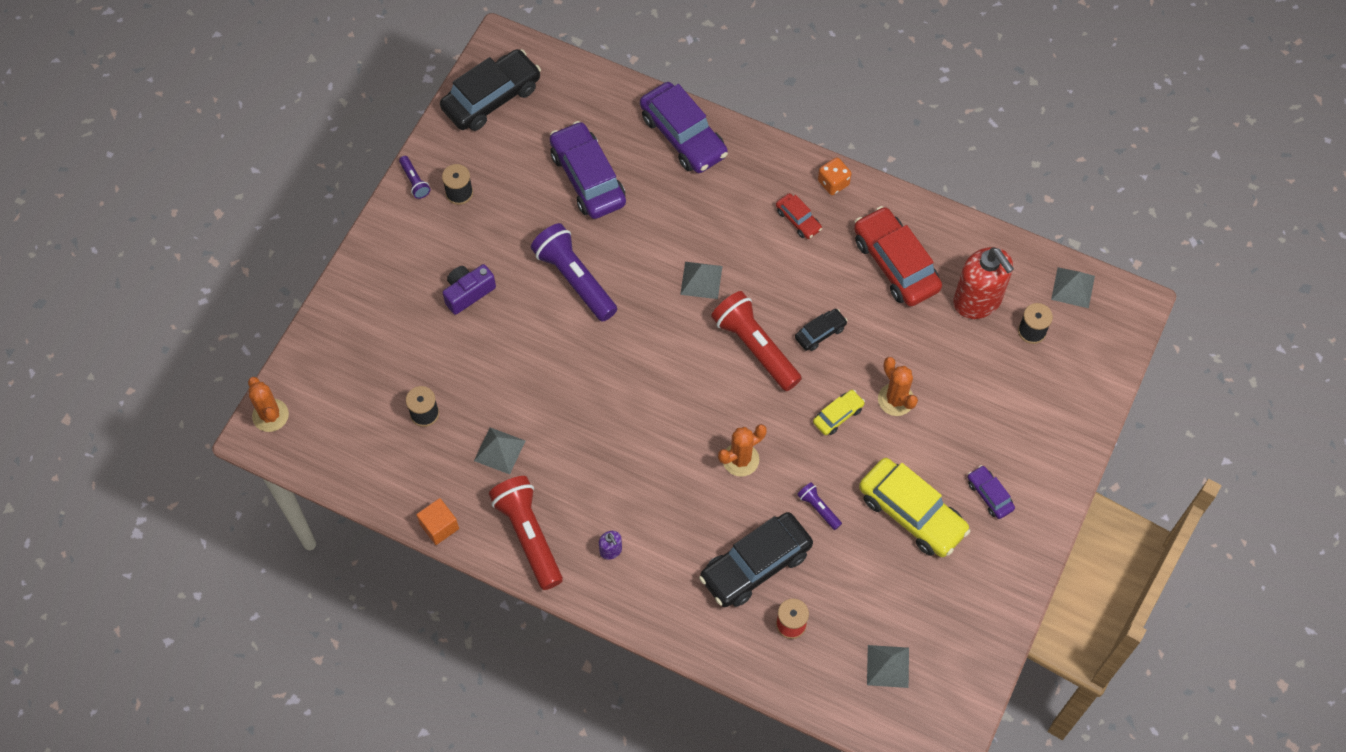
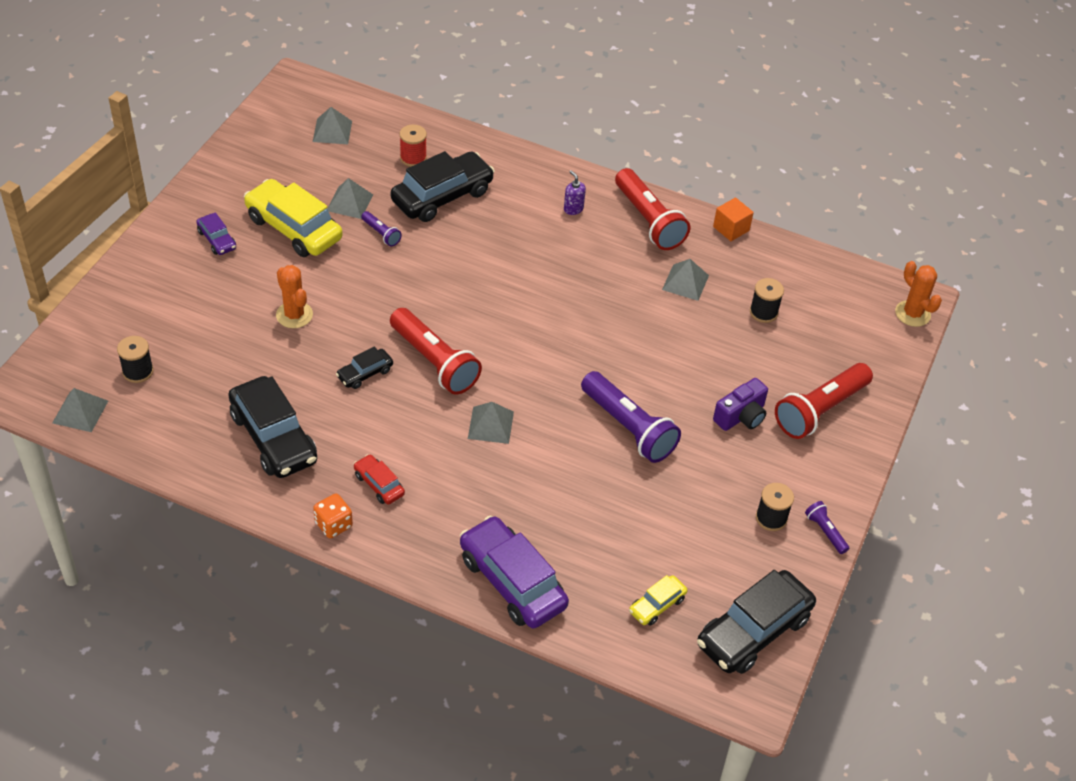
camera: 175 degrees right, 15 degrees down
purple car [550,121,626,219] -> none
orange cactus [718,424,767,477] -> none
yellow car [813,390,865,435] -> yellow car moved to [629,575,688,626]
red car [854,206,942,306] -> black car [228,376,317,478]
red soap dispenser [954,247,1014,319] -> none
none -> grey pyramid [327,178,373,219]
none -> red flashlight [775,363,873,439]

